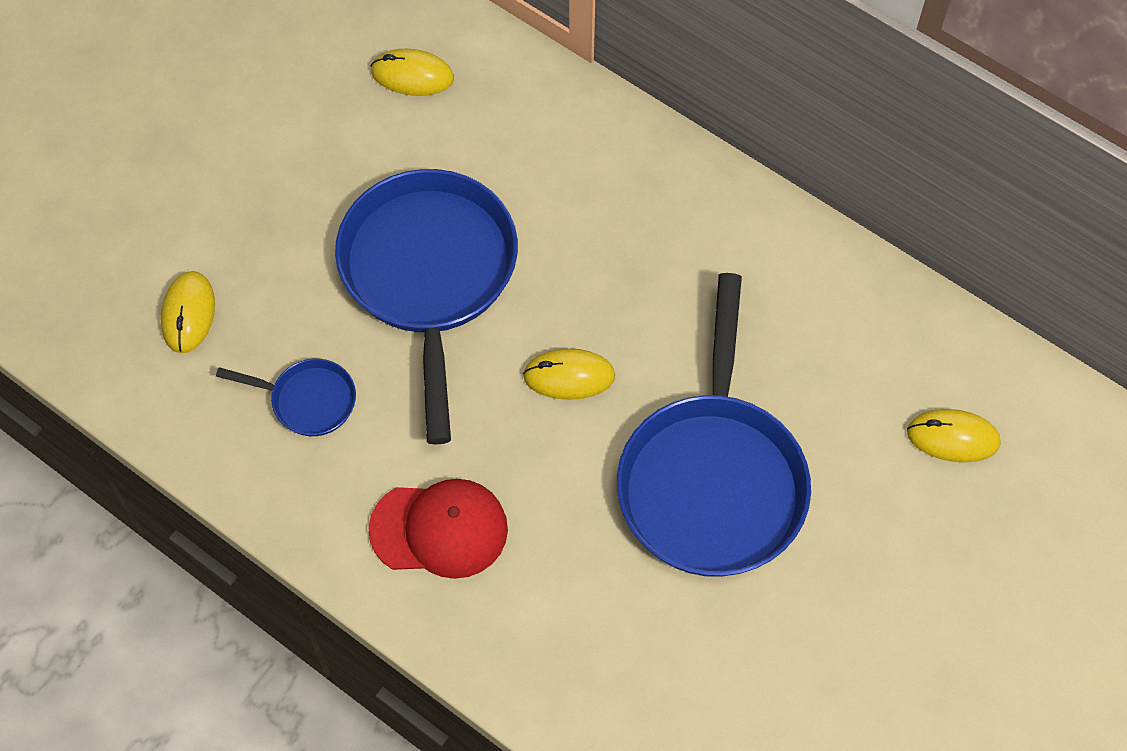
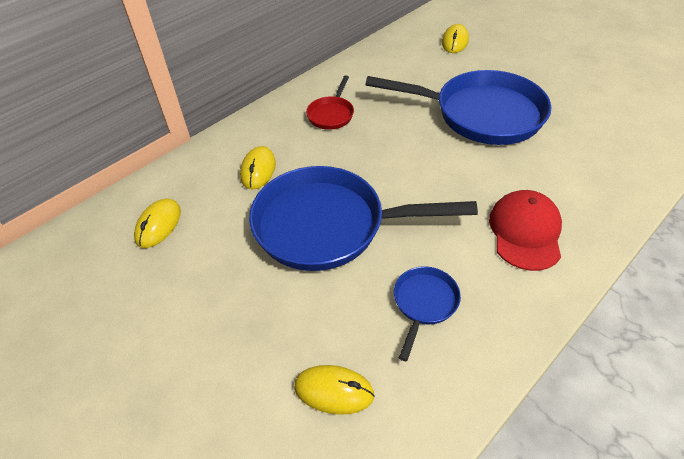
camera: 80 degrees left, 15 degrees down
yellow mouse [523,348,615,400] -> yellow mouse moved to [240,146,276,190]
none -> red pan [306,75,354,130]

